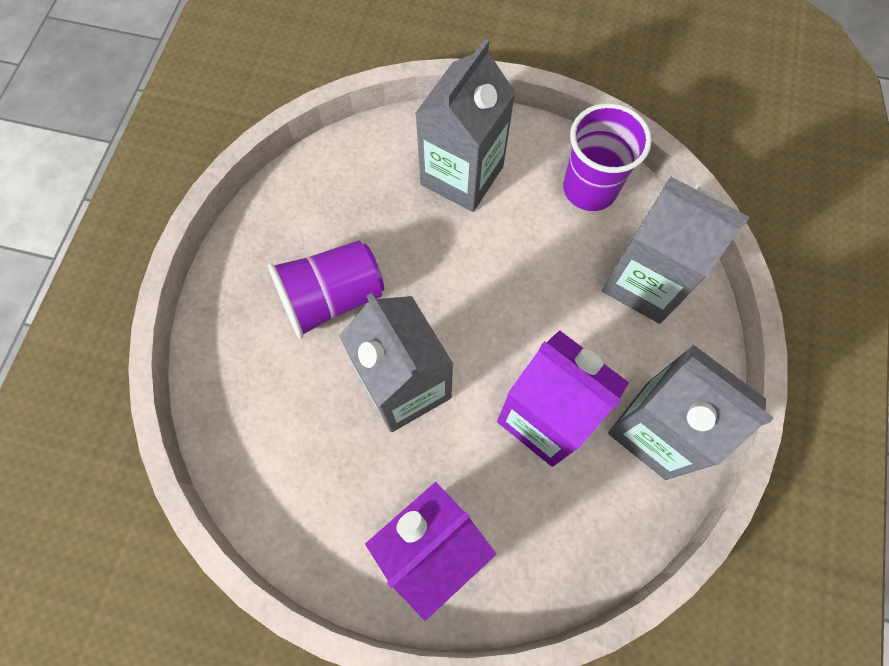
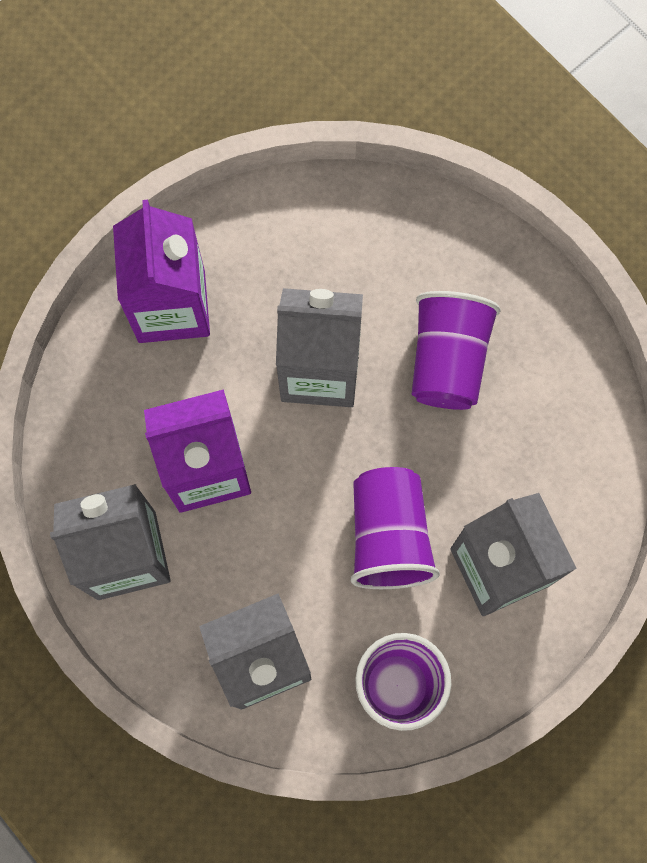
camera: 125 degrees right, 5 degrees up
none -> purple cup [351,467,440,589]

